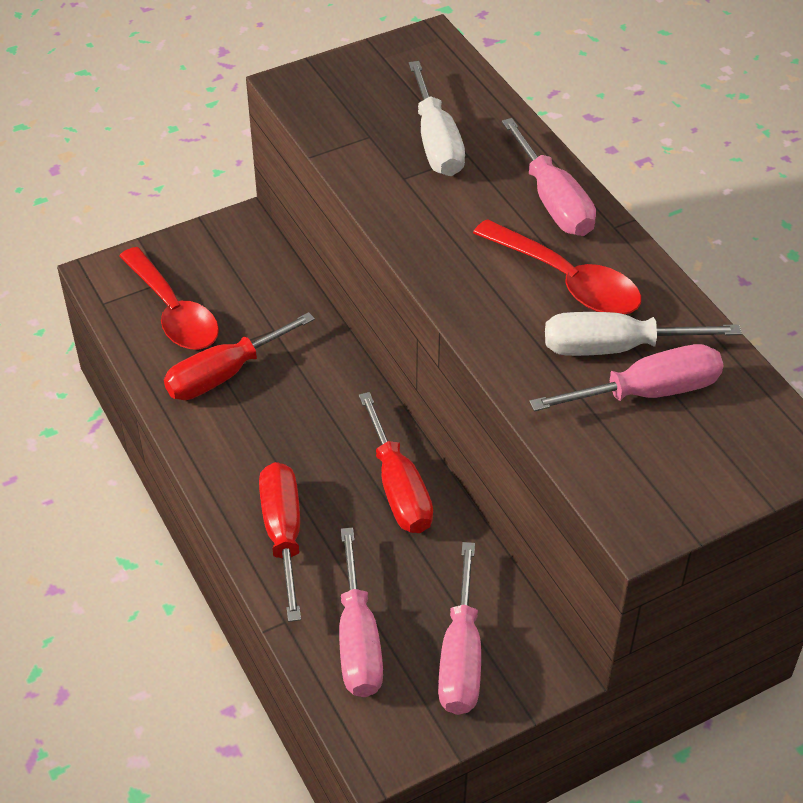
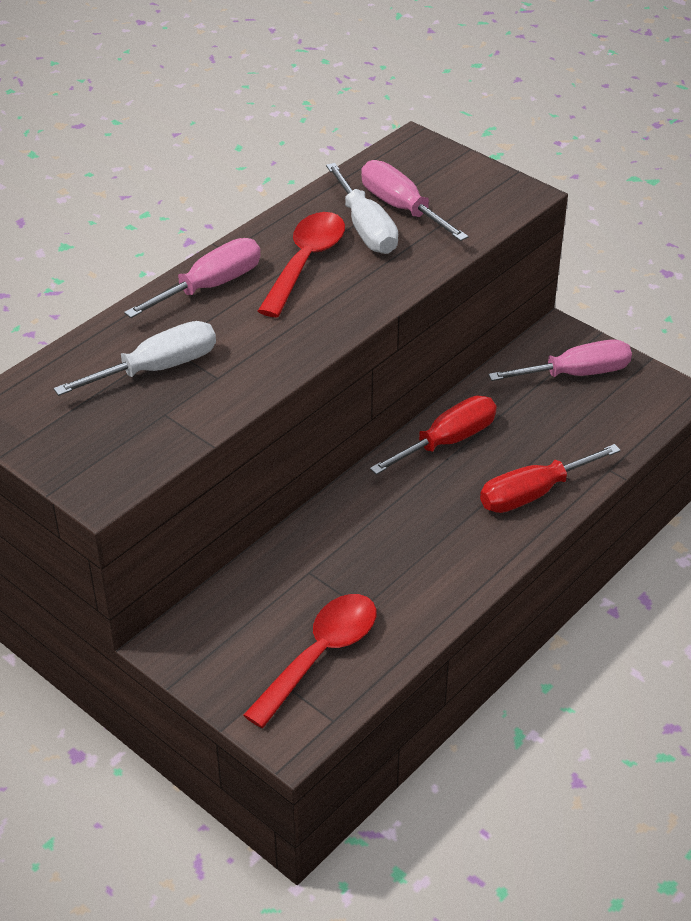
camera: 110 degrees left, 5 degrees down
red screwdriver [164,312,315,400] -> none
pink screwdriver [339,527,383,697] -> none

